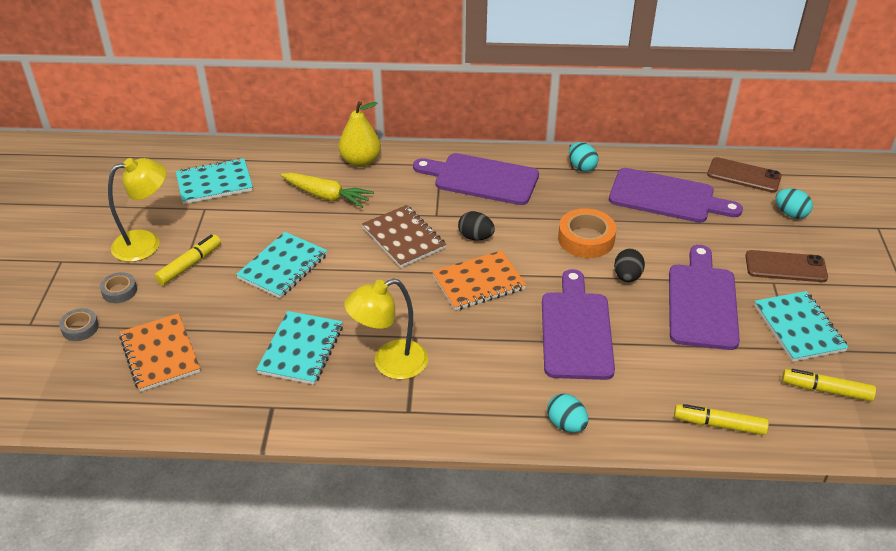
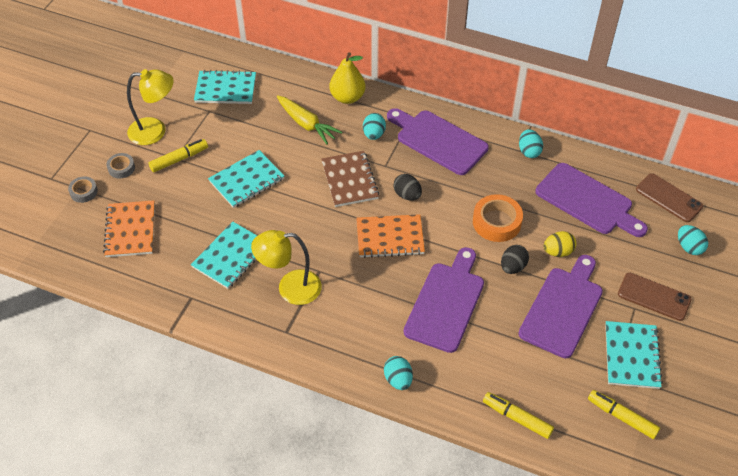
camera: 20 degrees right, 10 degrees up
none -> turquoise egg [363,113,386,140]
none -> yellow egg [543,231,576,257]

